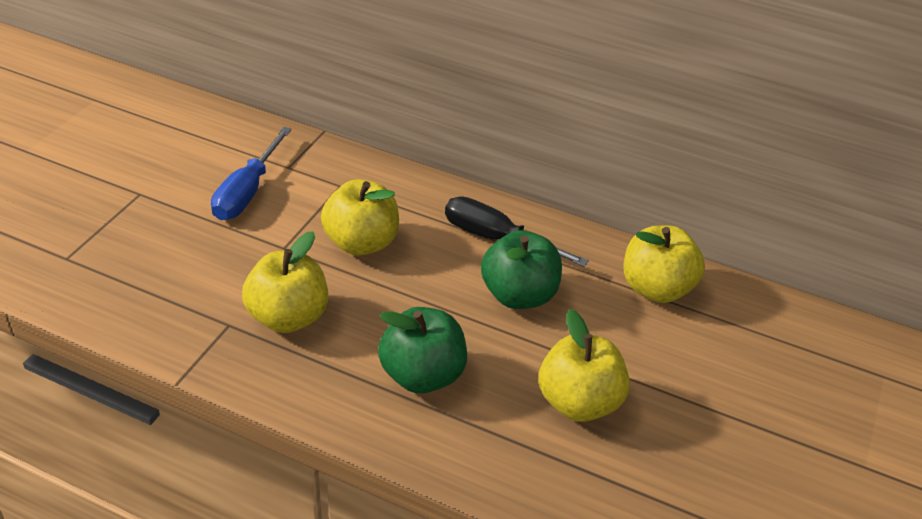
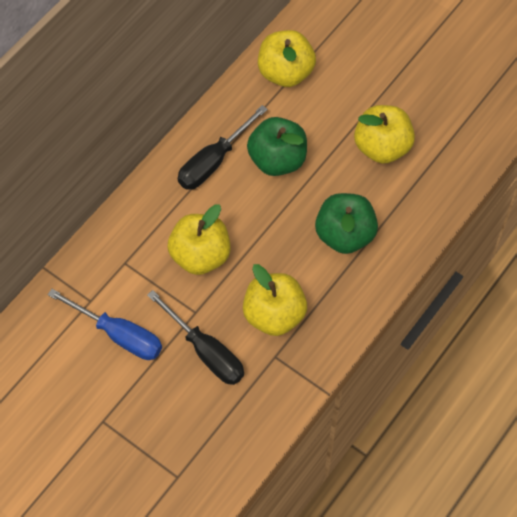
camera: 75 degrees left, 20 degrees up
none -> black screwdriver [147,290,244,385]

